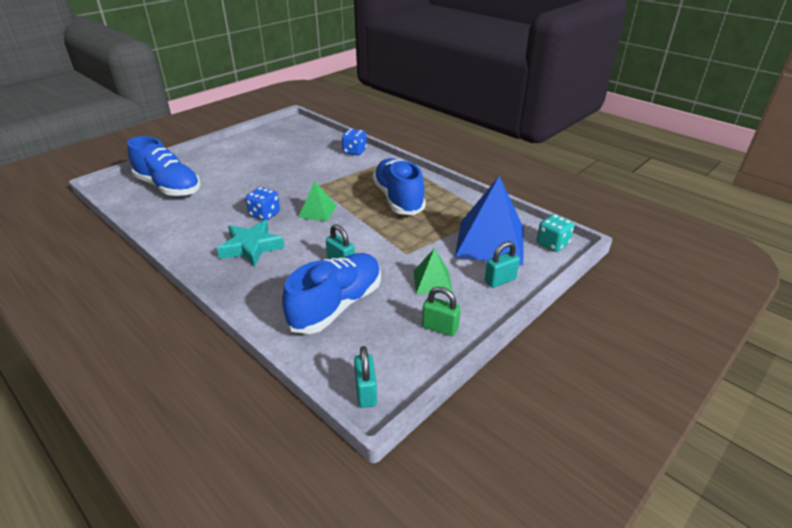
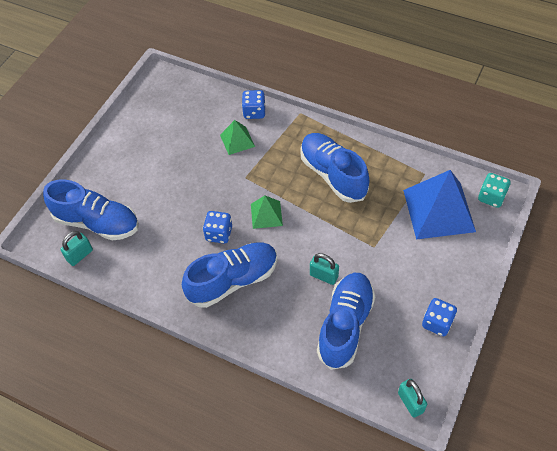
camera: 15 degrees left, 20 degrees up
turquoise star [217,220,285,267] -> blue shoe [182,242,278,308]
green pyramid [413,248,453,294] -> green pyramid moved to [220,120,255,155]
green padlock [422,287,461,336] -> blue dice [422,298,457,336]
turquoise padlock [485,241,520,288] -> turquoise padlock moved to [60,231,93,266]

